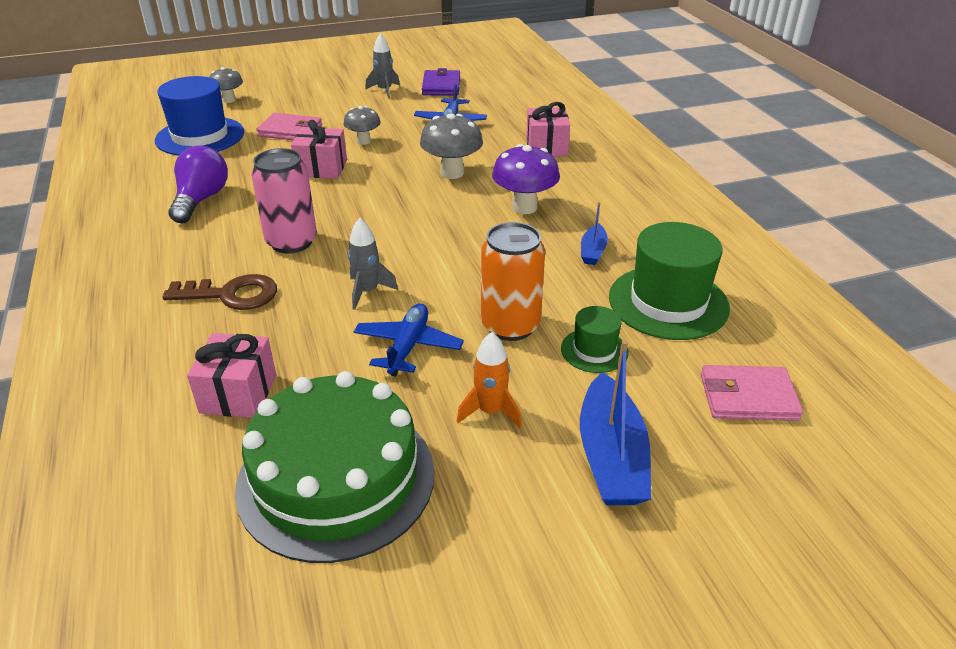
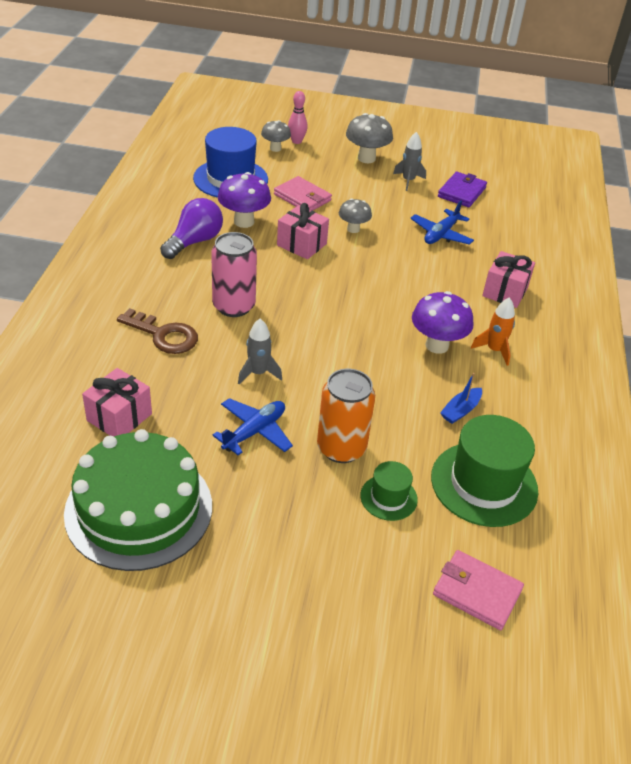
camera: 25 degrees right, 5 degrees up
grey mushroom [420,113,483,179] -> grey mushroom moved to [346,113,393,163]
orange rocket [457,332,522,428] -> orange rocket moved to [471,297,515,366]
blue boat [580,340,651,505] -> none
none -> purple mushroom [218,172,271,228]
none -> pink bowling pin [288,91,308,144]

